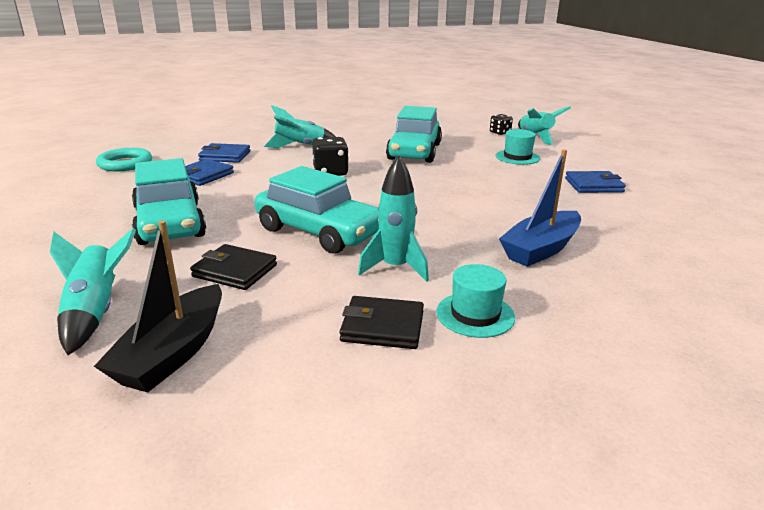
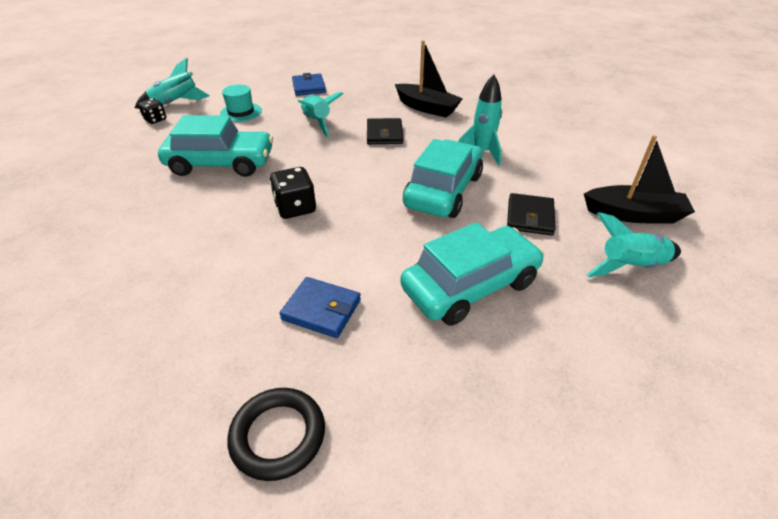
camera: 100 degrees left, 15 degrees up
turquoise ring [96,148,152,171] -> black ring [228,388,325,481]
blue wallet [198,143,250,163] -> none
turquoise rocket [264,105,336,148] -> turquoise rocket moved to [297,92,343,137]
black wallet [339,296,424,349] -> black wallet moved to [367,118,403,144]
turquoise hat [436,264,515,338] -> none
blue boat [499,149,581,267] -> black boat [395,40,463,117]

